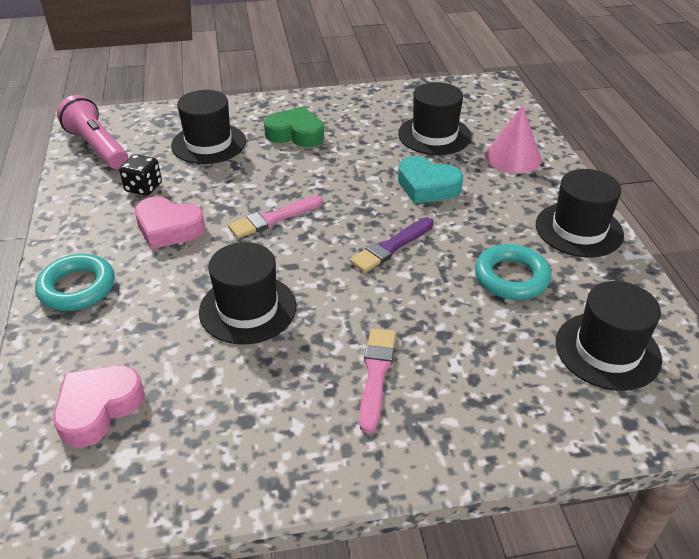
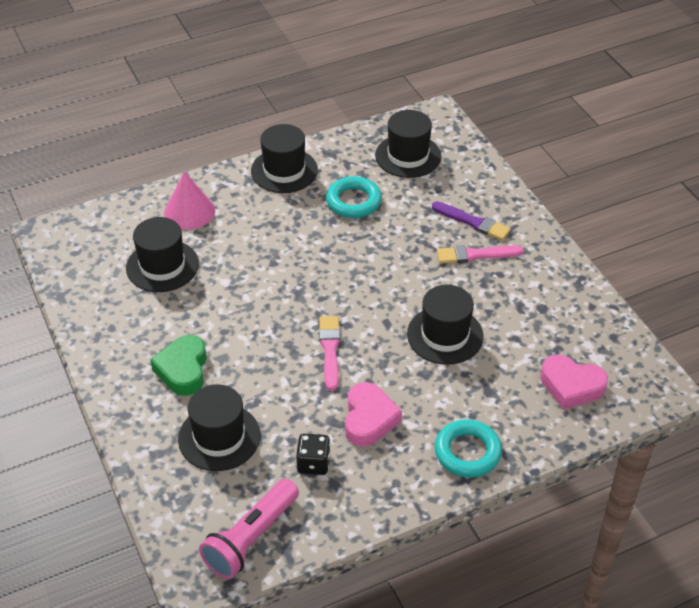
camera: 105 degrees left, 5 degrees up
pink brush [228,195,323,238] -> pink brush turned 135 degrees counterclockwise [319,316,340,391]
purple brush [350,217,434,273] -> purple brush moved to [432,201,511,241]
turquoise heart [398,156,463,204] -> none

